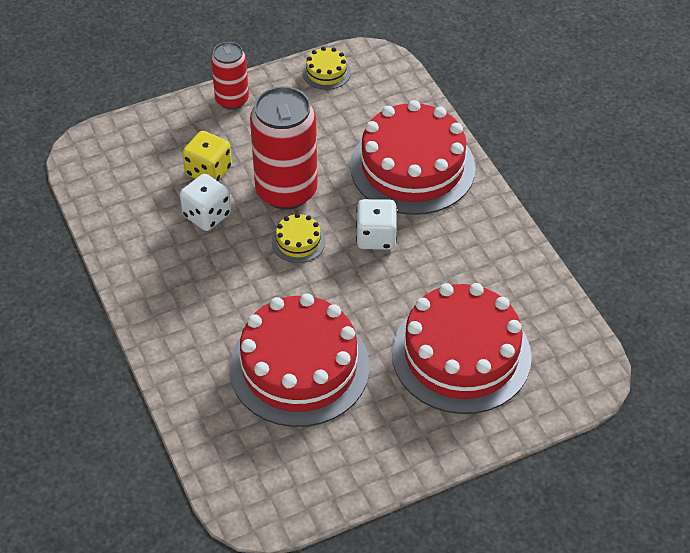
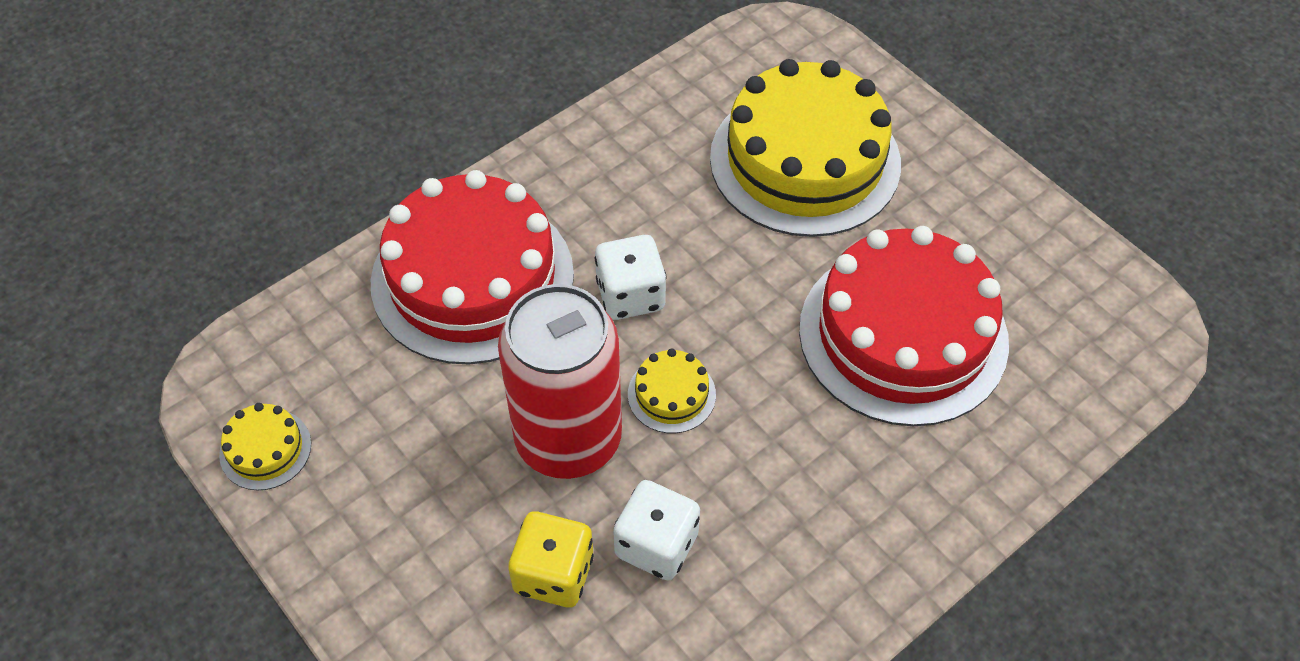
camera: 105 degrees left, 5 degrees up
red can [211,42,249,109] -> none
red cake [392,283,532,414] -> yellow cake [710,59,901,237]

